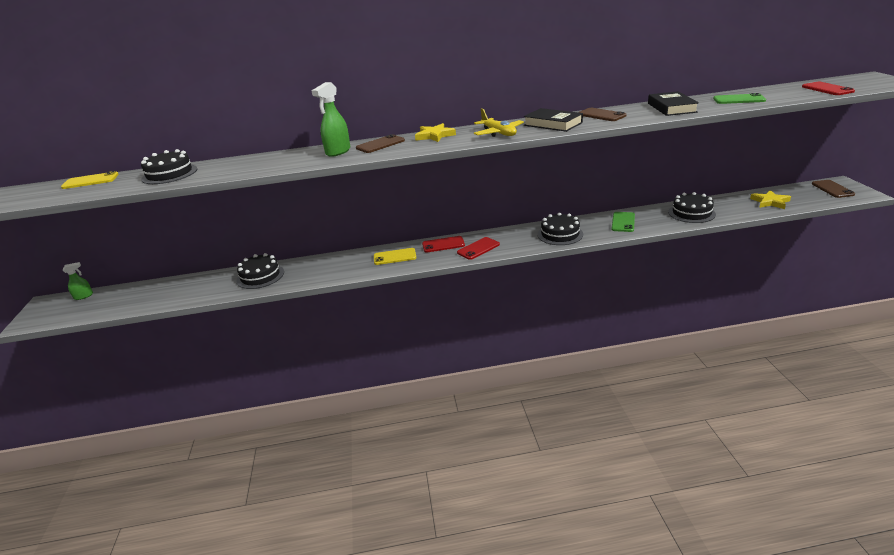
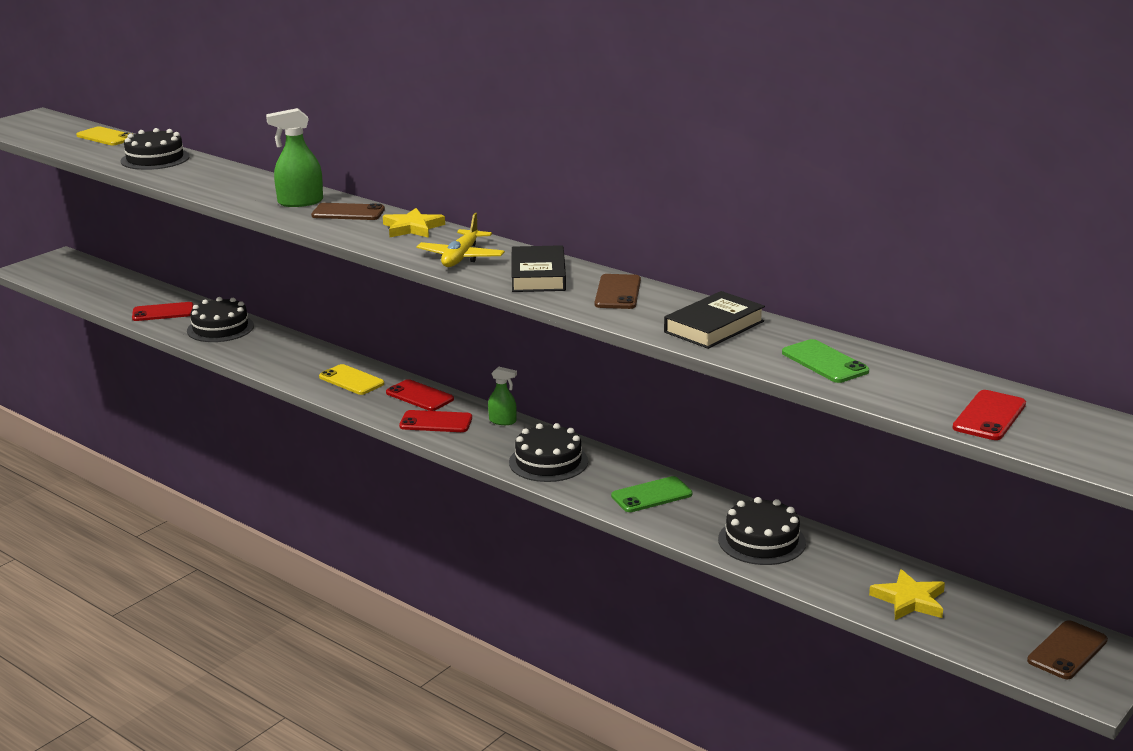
camera: 45 degrees right, 5 degrees down
green spray bottle [63,262,93,300] -> green spray bottle moved to [488,367,517,425]
none -> red phone [132,302,194,321]

